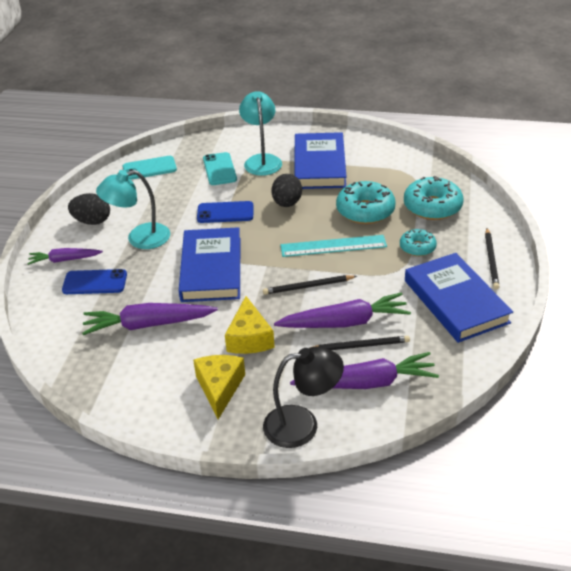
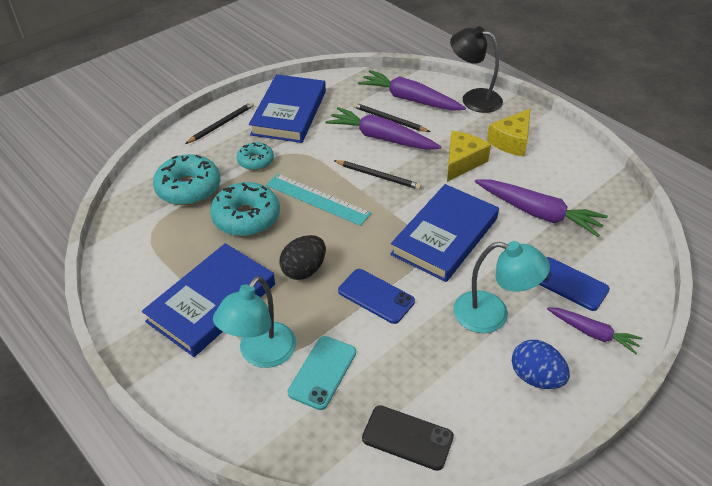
camera: 145 degrees left, 5 degrees up
black egg [68,193,110,225] -> blue egg [512,340,570,389]
turquoise phone [123,156,177,180] -> black phone [362,405,454,471]

